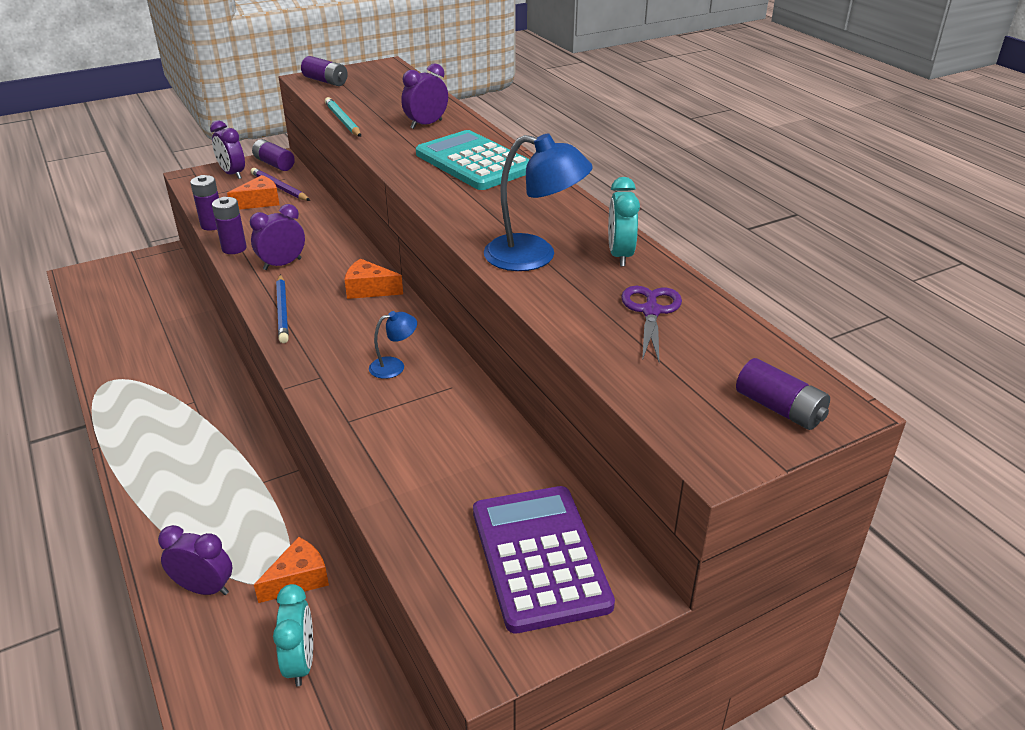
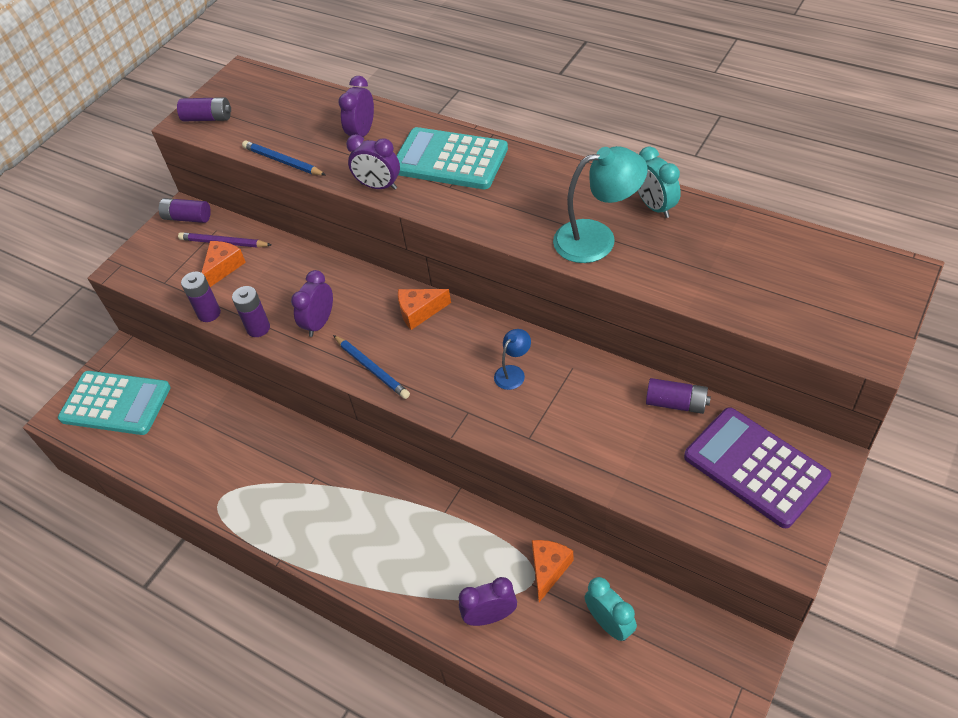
camera: 25 degrees left, 15 degrees up
purple clock [210,120,245,179] -> purple clock moved to [346,134,400,190]
turquoise pencil [325,97,361,137] -> blue pencil [242,141,326,176]
blue lamp [484,133,593,271] -> turquoise lamp [553,146,648,263]
purple scissors [621,286,682,362] -> none
purple battery [736,358,830,430] -> purple battery moved to [646,378,711,414]
none -> turquoise calculator [58,371,171,435]

